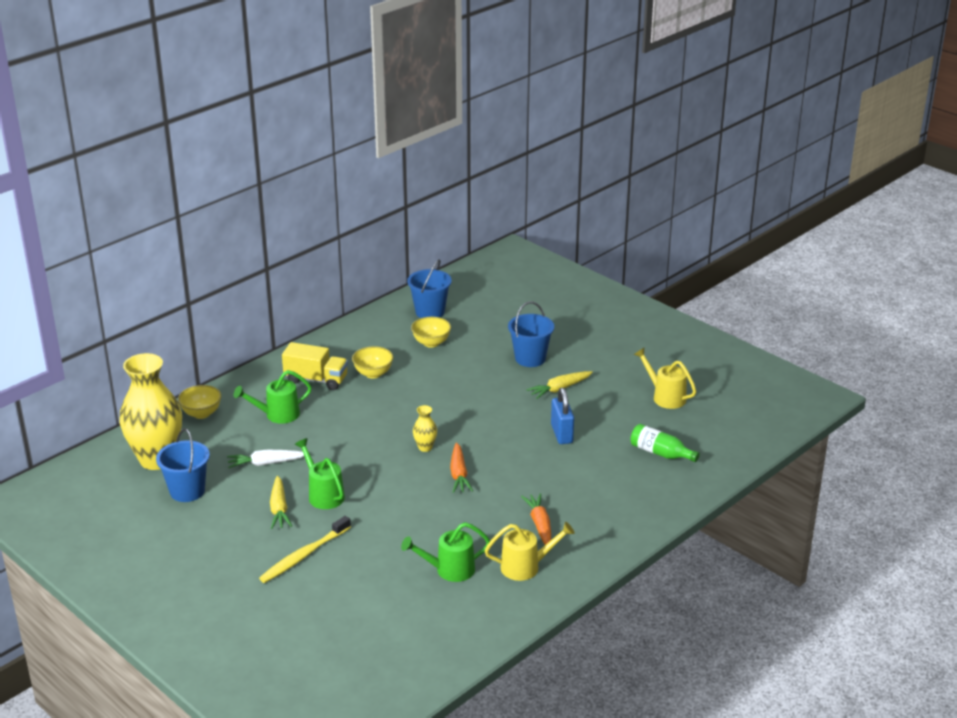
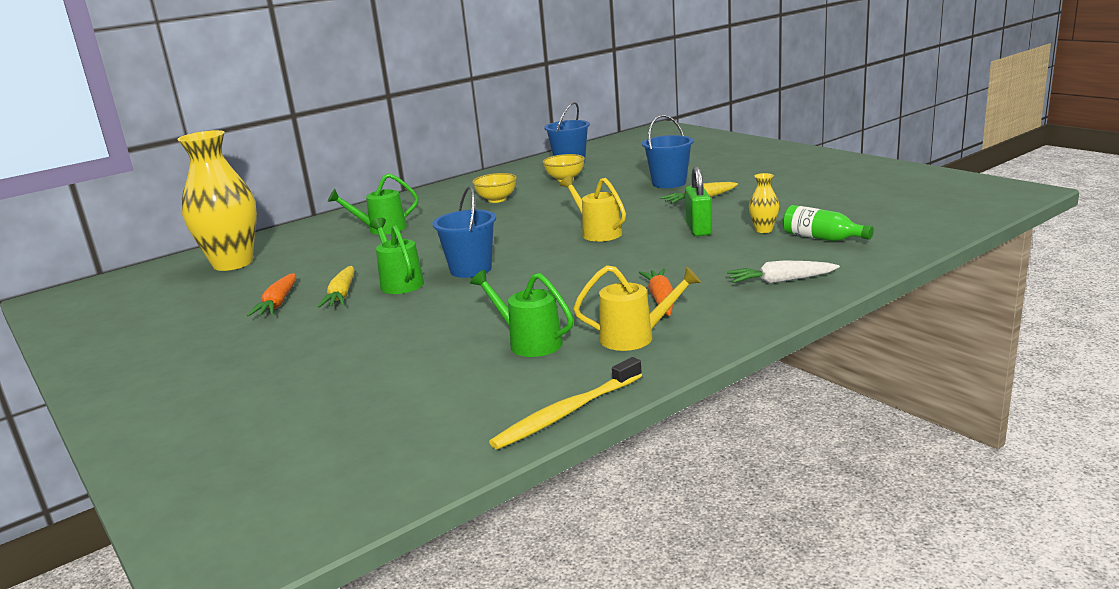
camera: 10 degrees right, 10 degrees down
blue bucket [156,428,210,502] -> blue bucket moved to [432,186,496,278]
yellow bowl [178,385,221,419] -> none
white carrot [227,450,304,468] -> white carrot moved to [727,260,840,284]
yellow toothbrush [259,516,351,583] -> yellow toothbrush moved to [489,357,642,450]
yellow truck [282,342,348,390] -> none
green watering can [401,522,490,582] -> green watering can turned 45 degrees clockwise [470,270,573,357]
yellow vase [413,405,437,452] -> yellow vase moved to [749,173,779,233]
orange carrot [450,442,473,493] -> orange carrot moved to [247,273,296,316]
blue padlock [551,388,574,444] -> green padlock [685,166,712,236]
yellow watering can [634,348,696,409] -> yellow watering can moved to [560,176,626,242]

